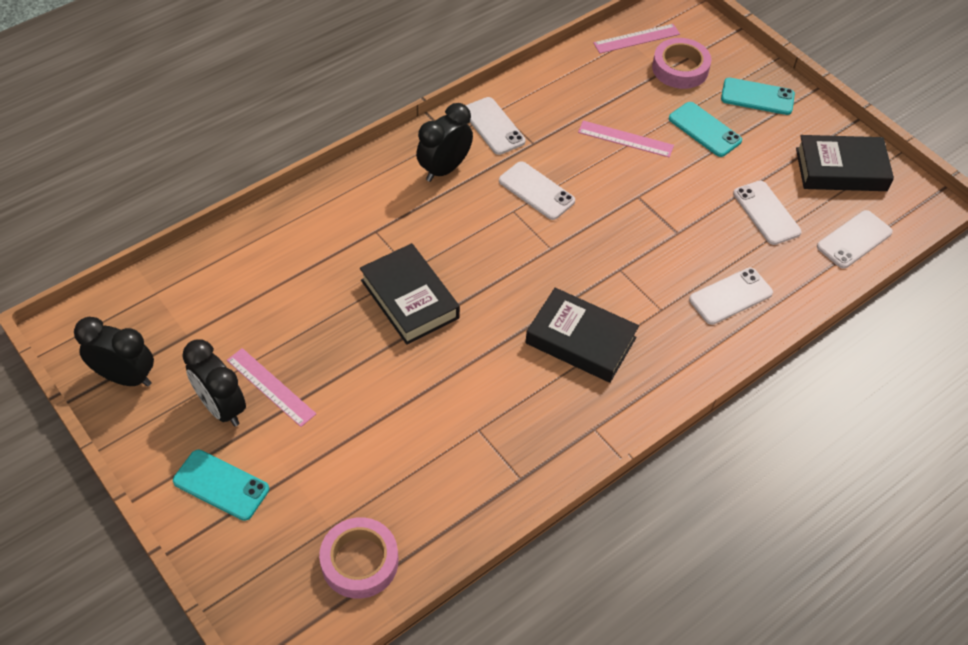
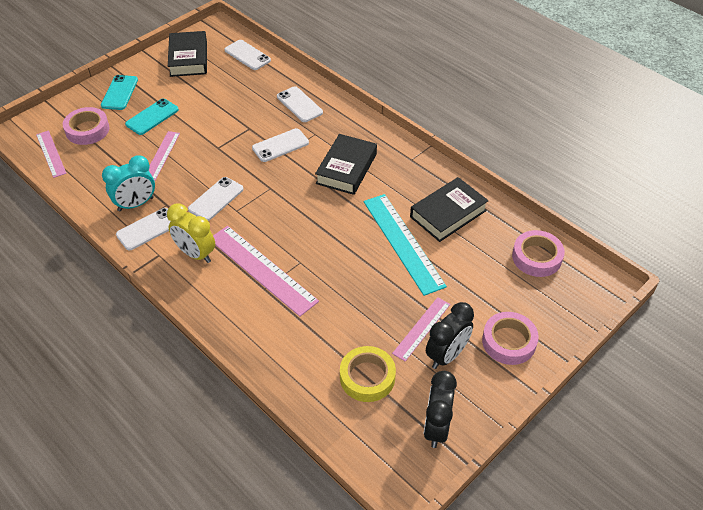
camera: 95 degrees left, 5 degrees down
turquoise phone [173,450,269,521] -> pink tape [482,312,539,365]
black book [360,243,460,345] -> black book moved to [410,177,489,242]
black clock [416,103,473,182] -> yellow clock [167,203,215,263]
white phone [733,181,801,245] -> white phone moved to [252,128,309,162]
none -> turquoise clock [102,155,155,212]
none -> pink ruler [213,226,319,317]
none -> yellow tape [340,346,396,402]
none -> turquoise ruler [364,194,447,296]

